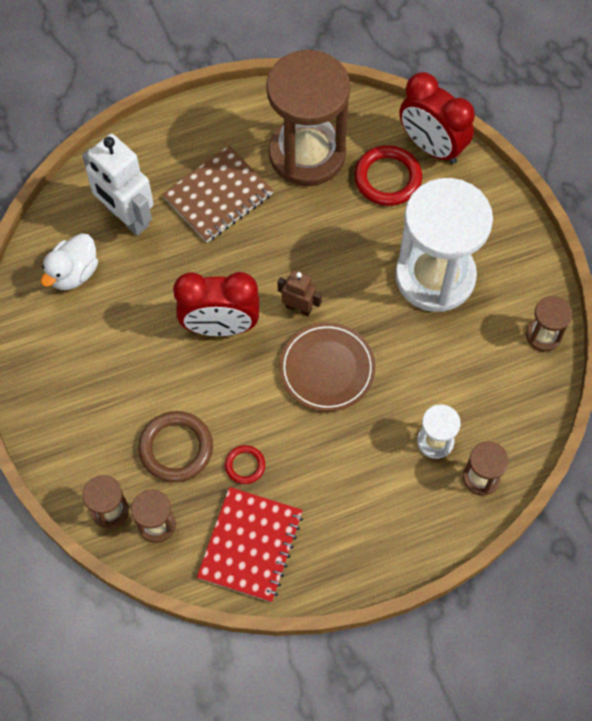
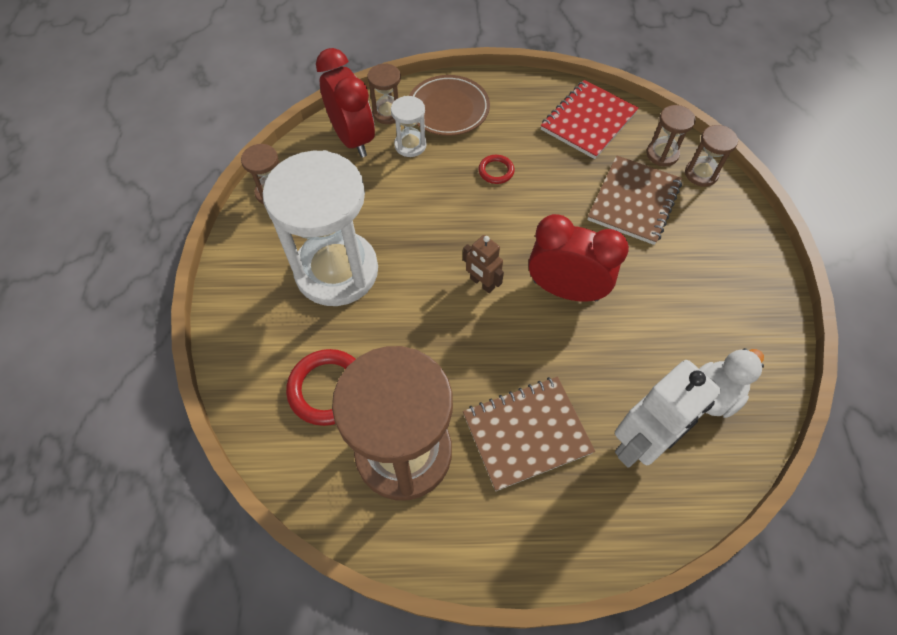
camera: 160 degrees left, 5 degrees down
white robot [82,134,154,236] -> white robot turned 75 degrees clockwise [615,360,721,468]
brown ring [138,411,213,482] -> brown notebook [587,155,682,245]
red ring [225,445,265,484] -> red ring moved to [479,155,515,184]
brown plate [279,322,376,412] -> brown plate moved to [409,75,490,136]
red clock [399,72,475,164] -> red clock moved to [316,48,375,158]

